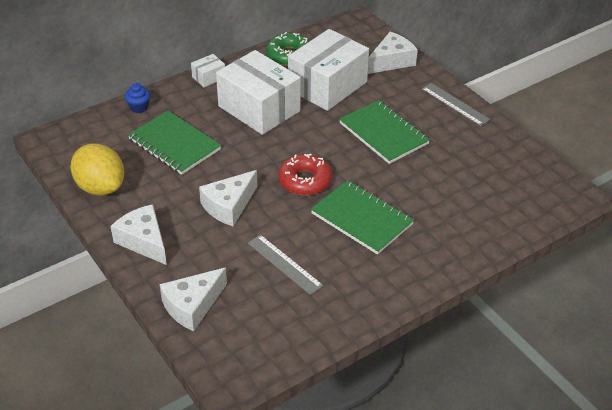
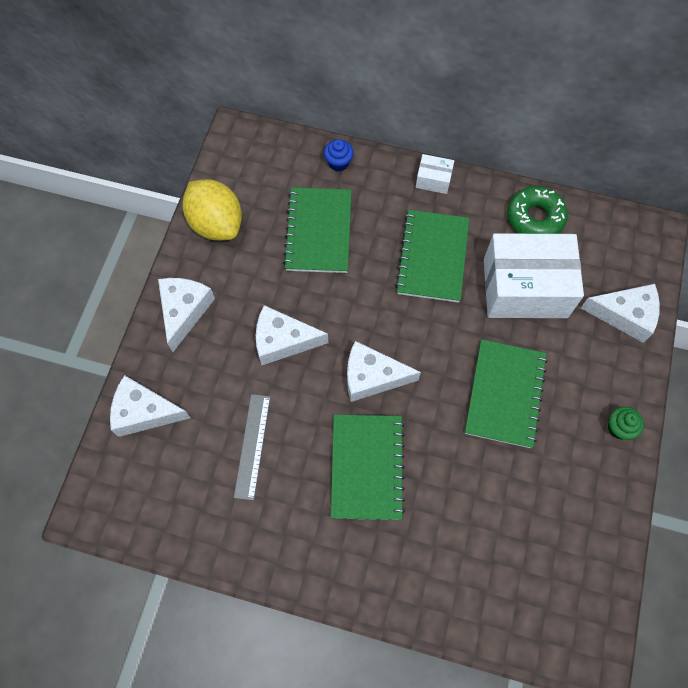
camera: 50 degrees right, 25 degrees up
yellow lemon [70,143,124,196] -> yellow lemon turned 45 degrees counterclockwise [182,179,242,241]
white box [216,50,301,135] -> green notebook [395,210,469,302]
red donut [278,154,332,196] -> white cheese [347,341,421,402]
grey ruler [422,83,490,126] -> green cupcake [608,406,644,440]

